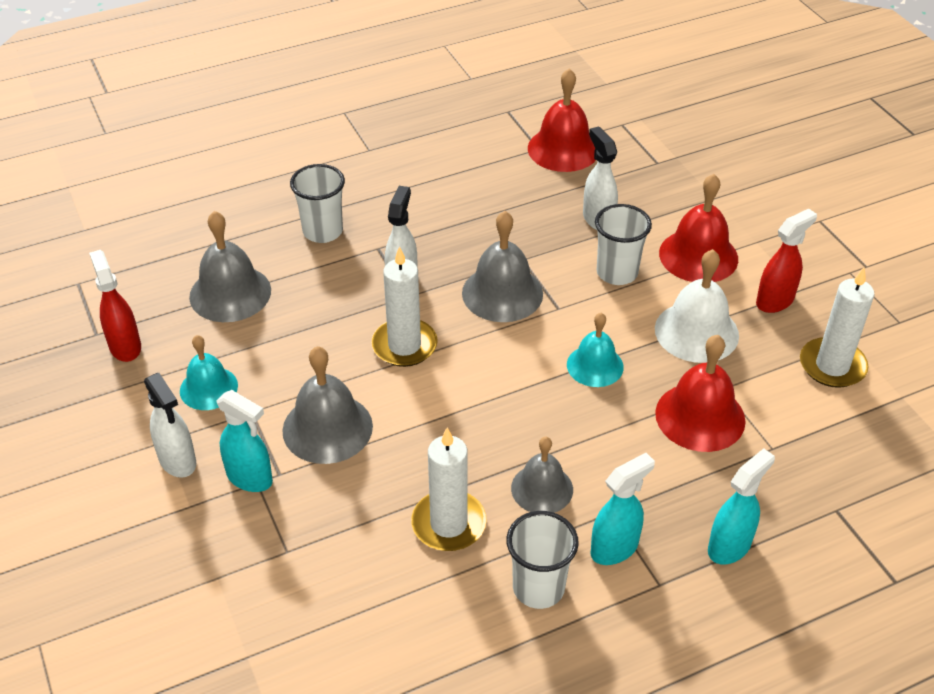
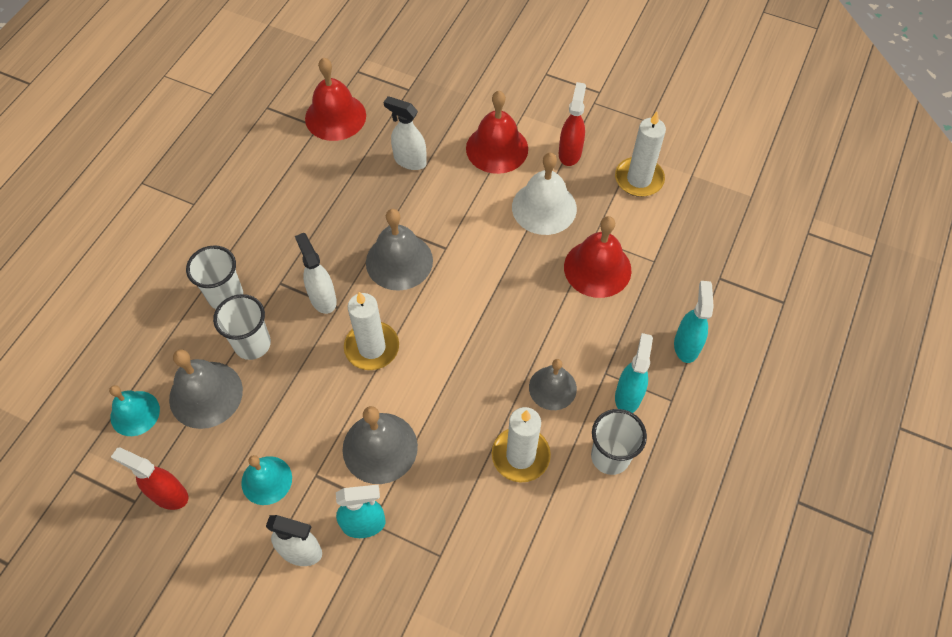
camera: 40 degrees left, 15 degrees up
turquoise bell [567,313,624,387] -> turquoise bell moved to [109,385,160,436]
white cup [595,204,652,285] -> white cup moved to [213,294,271,360]

